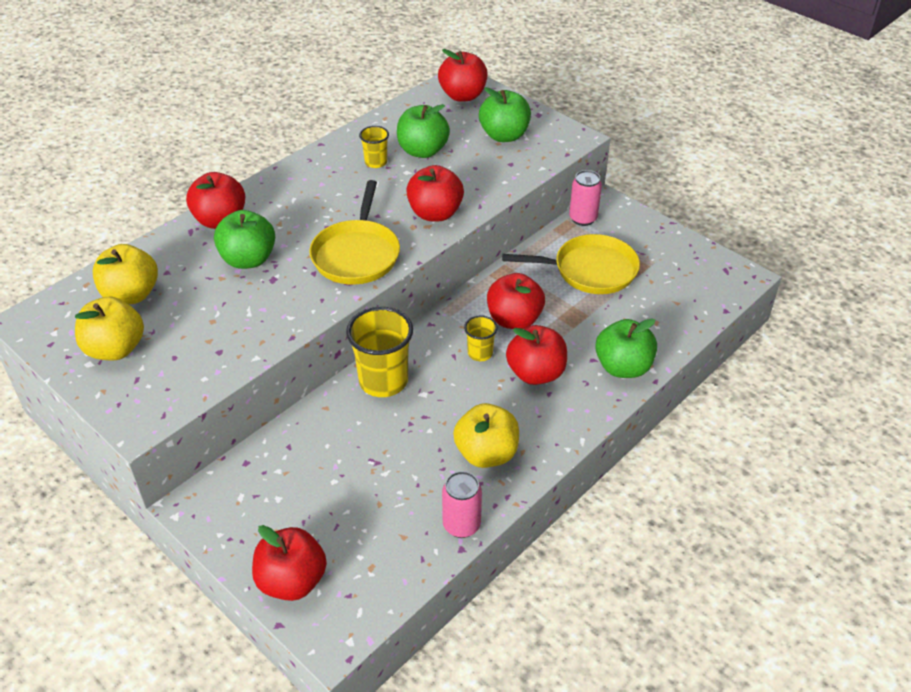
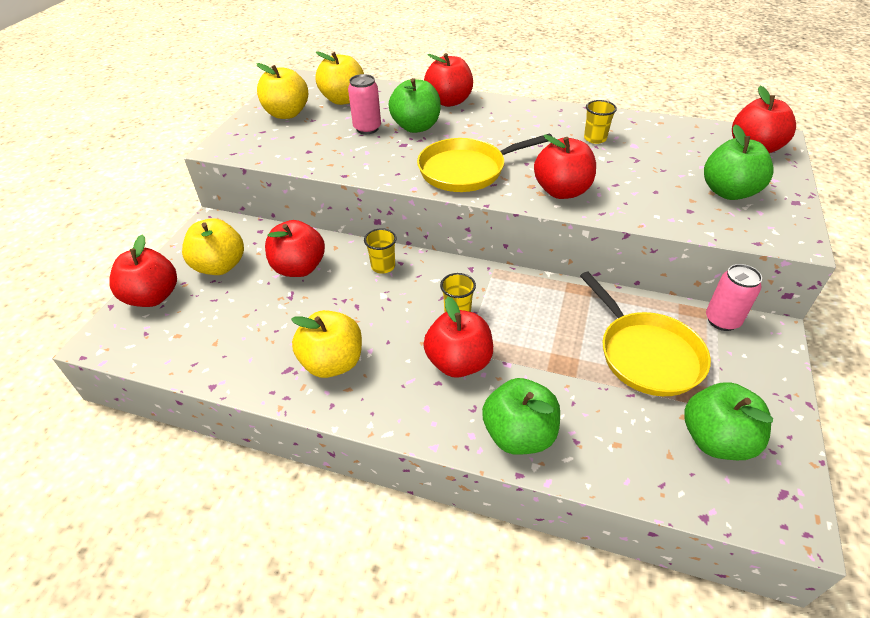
camera: 65 degrees right, 0 degrees up
yellow cup [346,307,413,397] -> yellow cup [364,228,397,274], size x0.53
green apple [397,104,450,158] -> green apple moved to [684,382,773,460]
pink can [442,471,482,538] -> pink can moved to [348,74,381,134]
red apple [487,273,545,329] -> red apple moved to [265,220,325,277]
none -> yellow apple [182,218,244,275]

